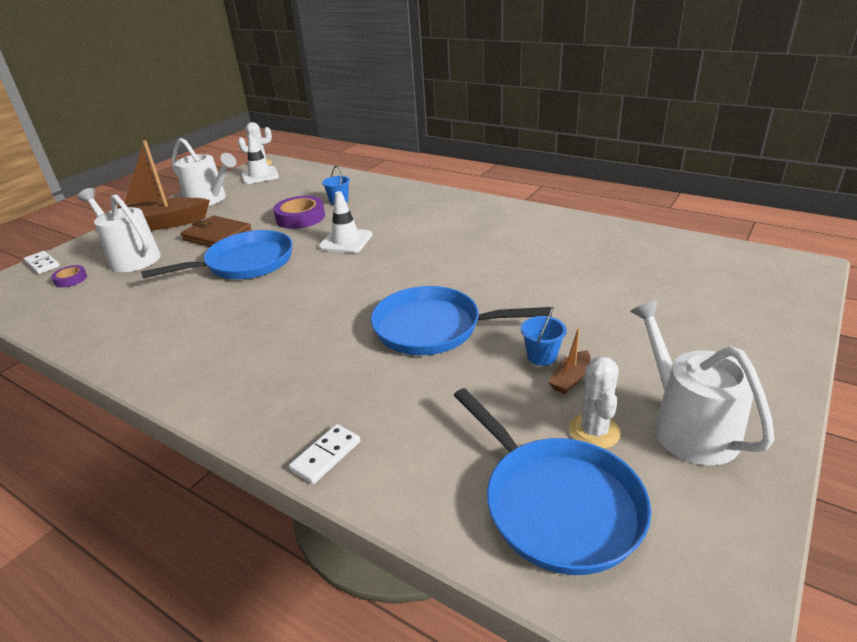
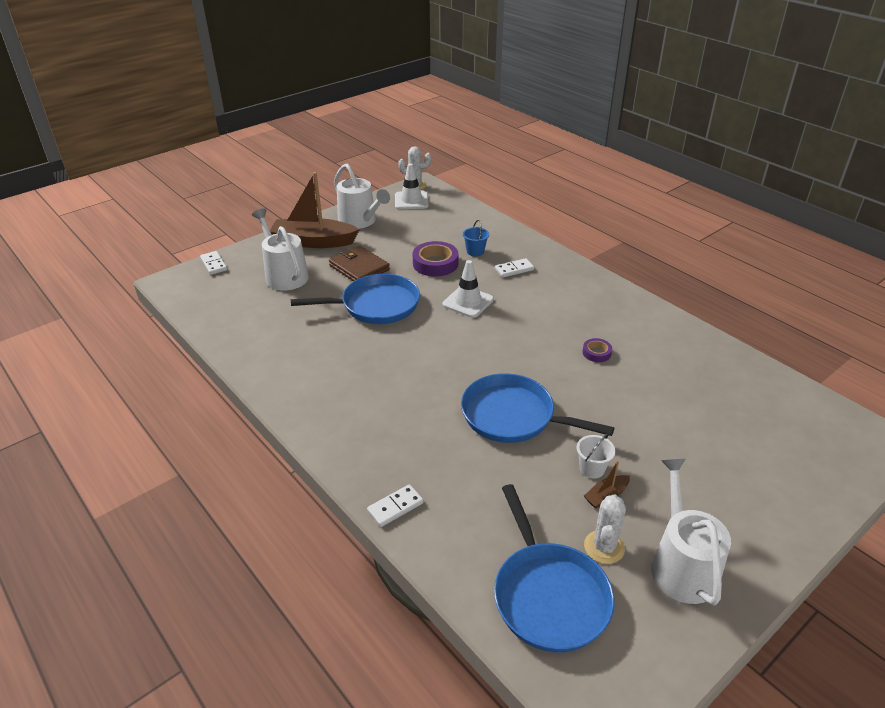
camera: 15 degrees right, 5 degrees up
purple tape [51,265,87,287] -> purple tape moved to [582,338,612,362]
blue bucket [521,307,567,366] -> white bucket [577,433,615,478]
none -> white domino [495,258,534,278]

